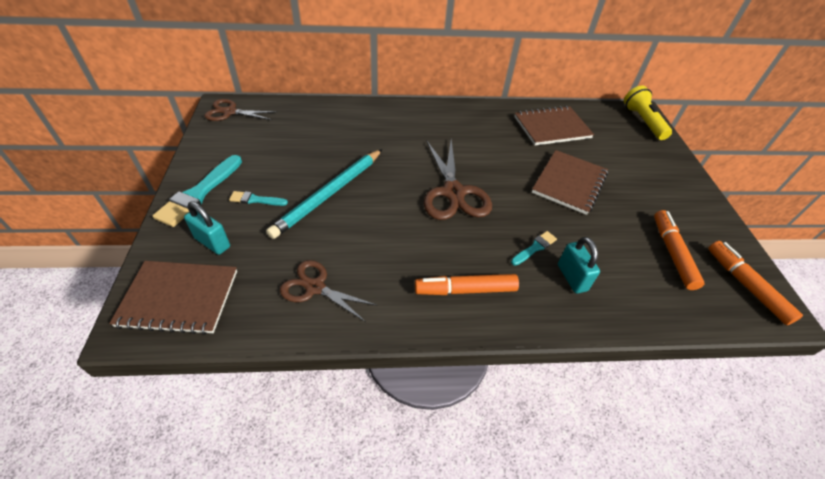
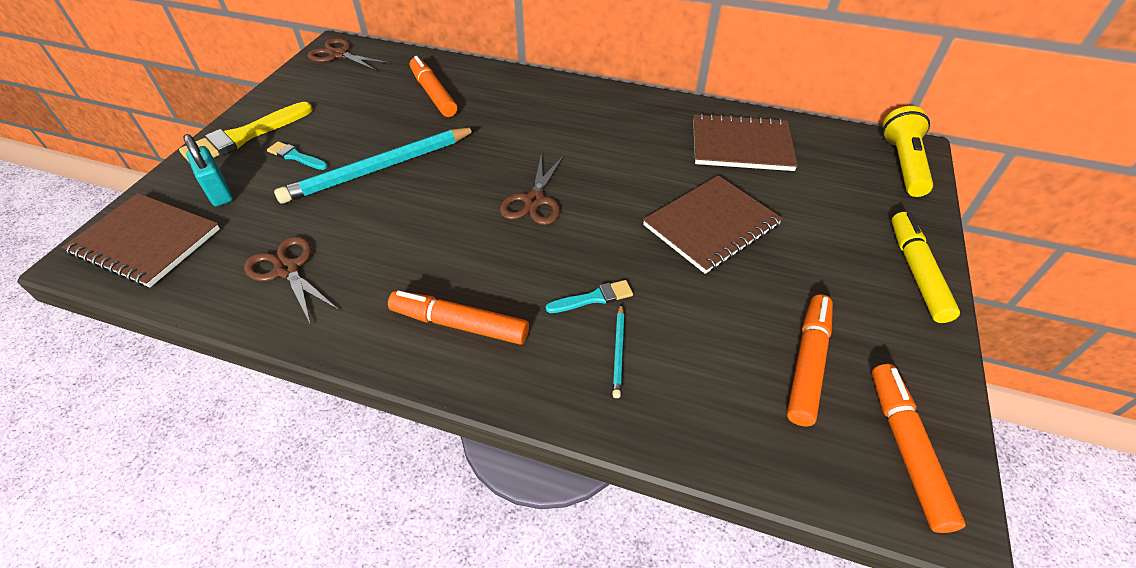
camera: 25 degrees right, 0 degrees up
turquoise brush [153,155,242,227] -> yellow brush [179,102,313,162]
brown scissors [424,139,492,220] -> brown scissors [500,153,564,225], size x0.63
turquoise padlock [558,237,600,293] -> turquoise pencil [612,304,624,398]
none -> orange marker [410,56,457,117]
none -> yellow marker [891,212,960,323]

